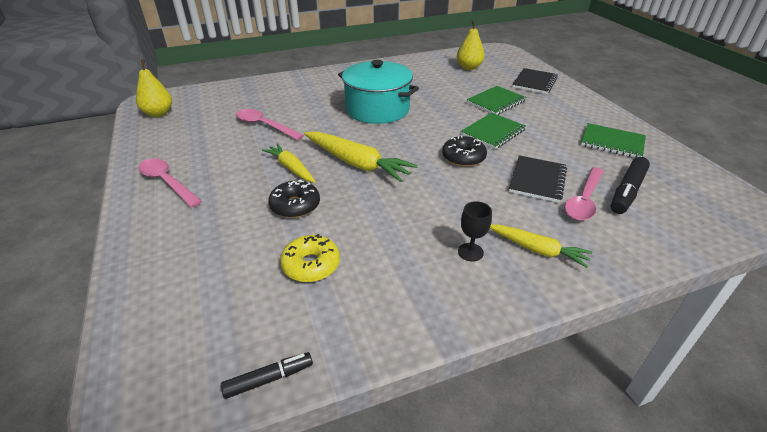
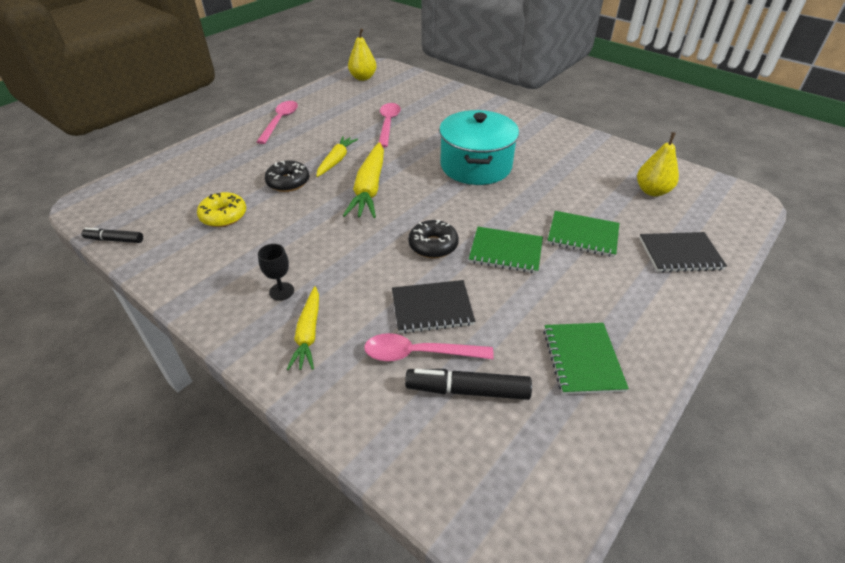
camera: 60 degrees right, 5 degrees up
black marker [221,352,313,399] -> black marker turned 150 degrees clockwise [81,228,143,243]

